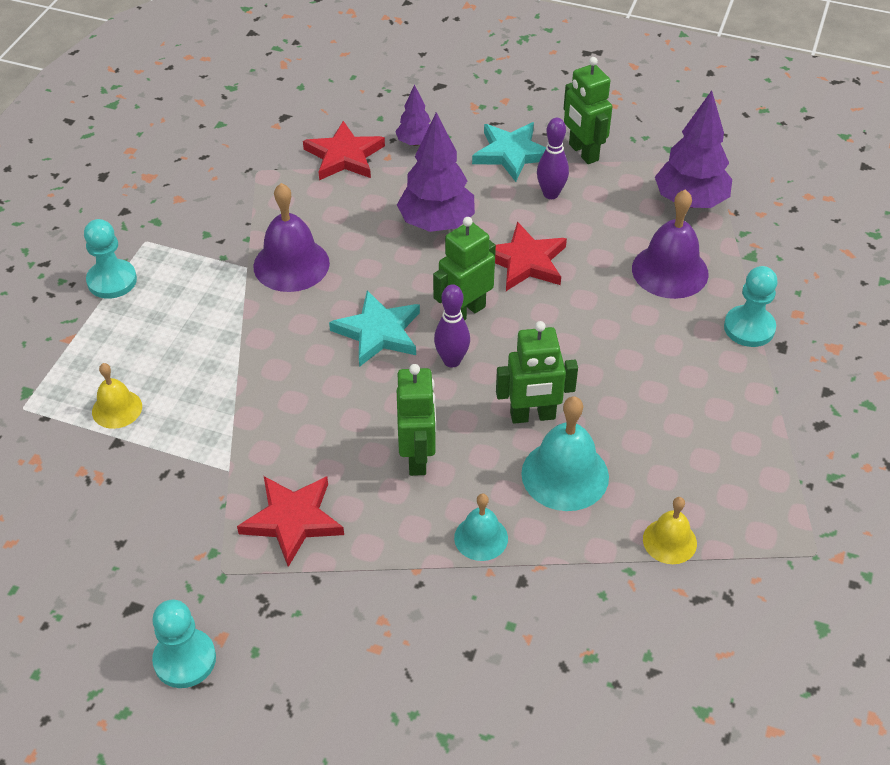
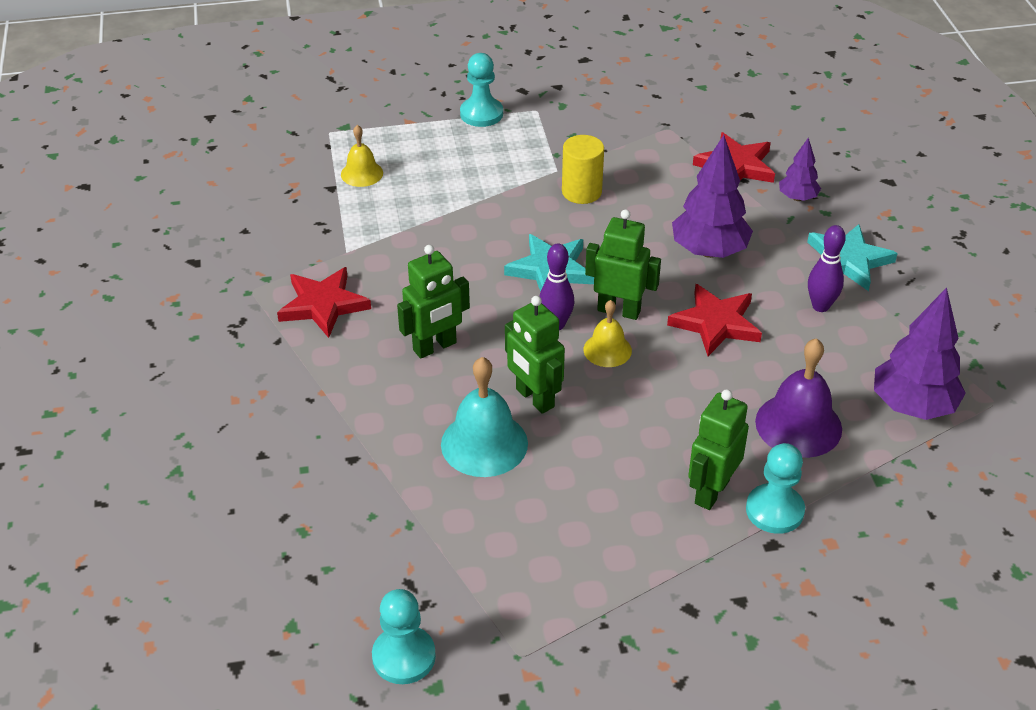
camera: 60 degrees right, 5 degrees down
turquoise pawn [152,600,216,688] -> turquoise pawn moved to [372,589,436,684]
purple bell [253,183,330,292] -> yellow cylinder [562,135,604,204]
turquoise bell [454,494,508,561] -> none
green robot [564,57,612,164] -> green robot moved to [688,389,749,510]
yellow bell [643,497,697,564] -> yellow bell moved to [584,300,632,367]

